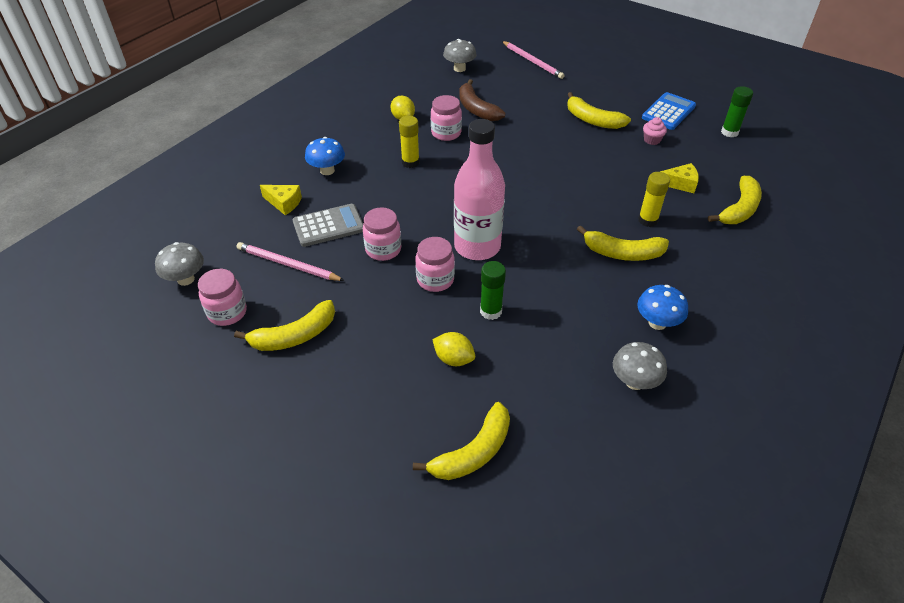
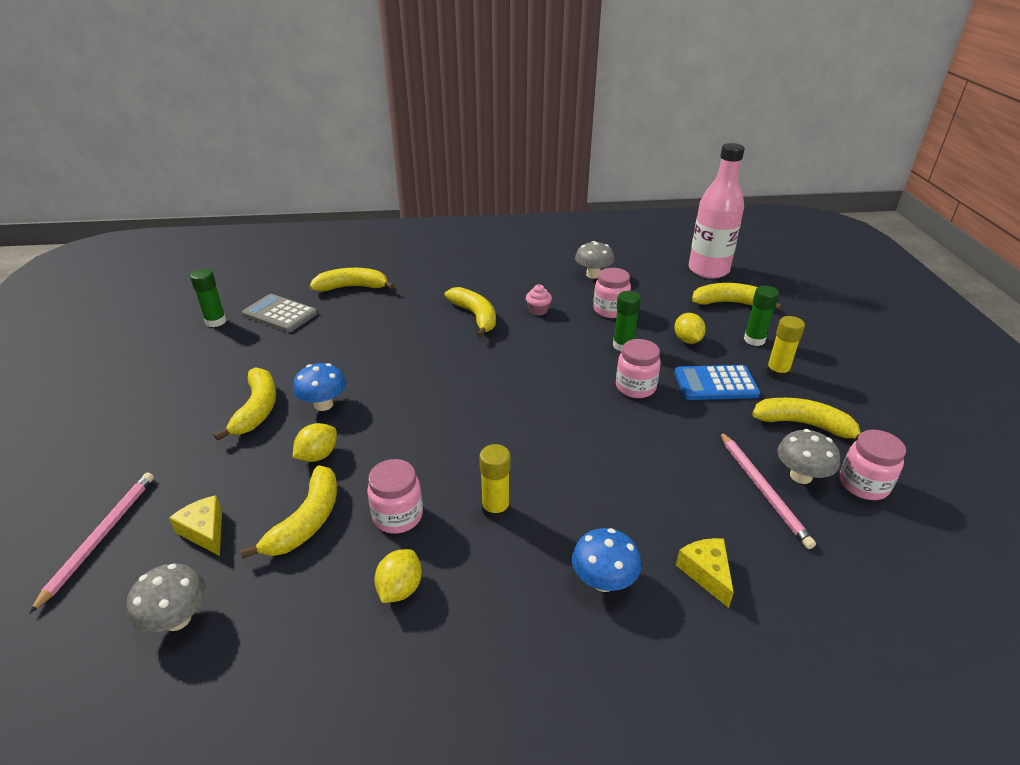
camera: 130 degrees left, 10 degrees down
grey mushroom [155,242,204,286] -> grey mushroom moved to [777,429,840,484]
grey calculator [293,204,363,247] -> grey calculator moved to [242,294,317,332]
pink jar [363,207,401,261] -> pink jar moved to [593,268,631,318]
pink bottle [454,119,505,260] -> pink bottle moved to [689,143,745,279]
brown banana [459,79,505,121] -> yellow banana [240,465,337,559]
blue mushroom [637,285,688,330] -> blue mushroom moved to [293,363,346,411]
yellow glue stick [638,172,670,227] -> yellow glue stick moved to [766,316,805,380]
blue calculator [642,92,696,130] -> blue calculator moved to [674,365,760,400]
pink cupcake [643,117,667,145] -> pink cupcake moved to [526,284,552,316]
yellow cheese [660,163,699,193] -> yellow cheese moved to [169,495,222,556]
none -> yellow lemon [293,423,337,462]
none -> green glue stick [744,286,779,346]

